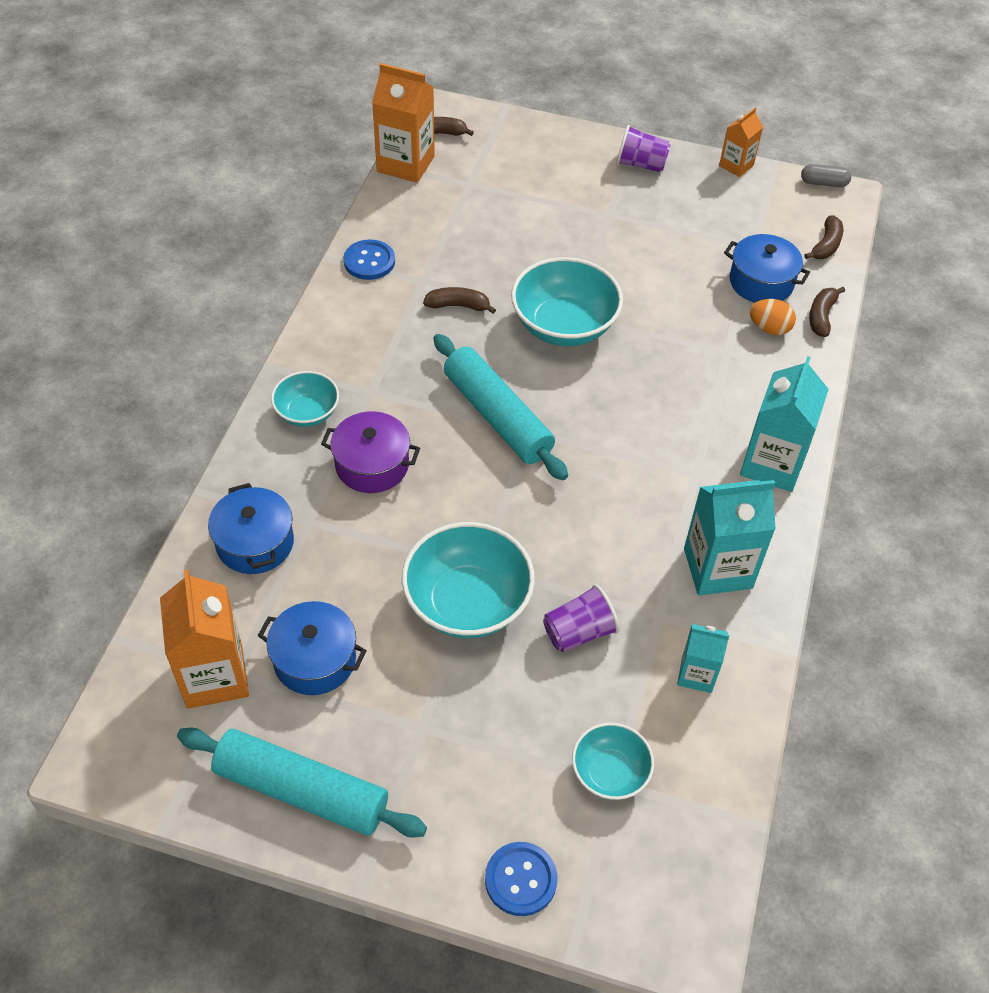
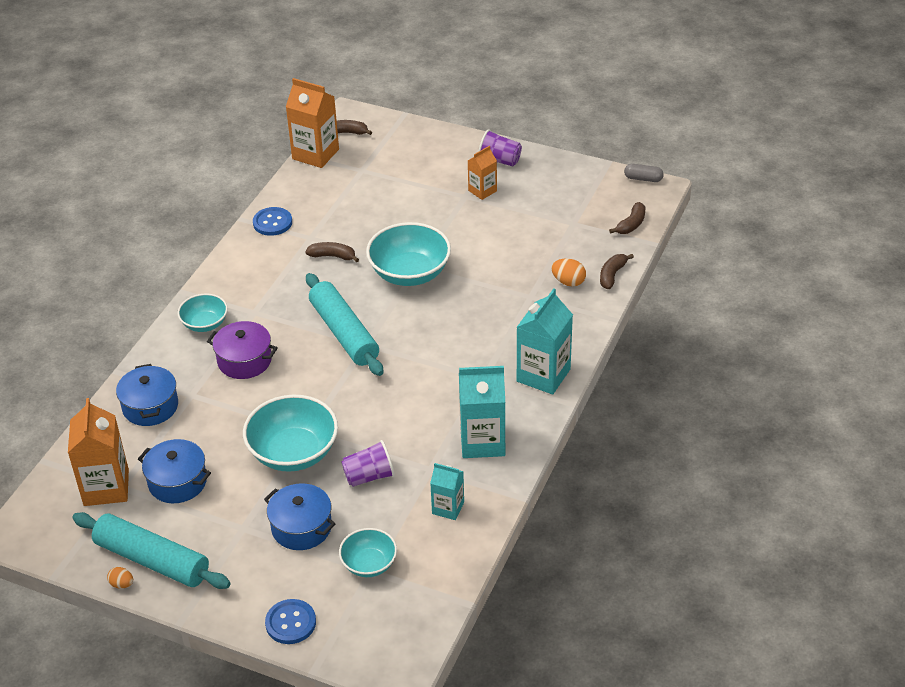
camera: 10 degrees right, 10 degrees down
orange carton [719,108,763,177] -> orange carton moved to [468,146,497,200]
blue pot [724,234,810,303] -> blue pot moved to [264,483,335,550]
none -> orange egg [107,567,133,589]

